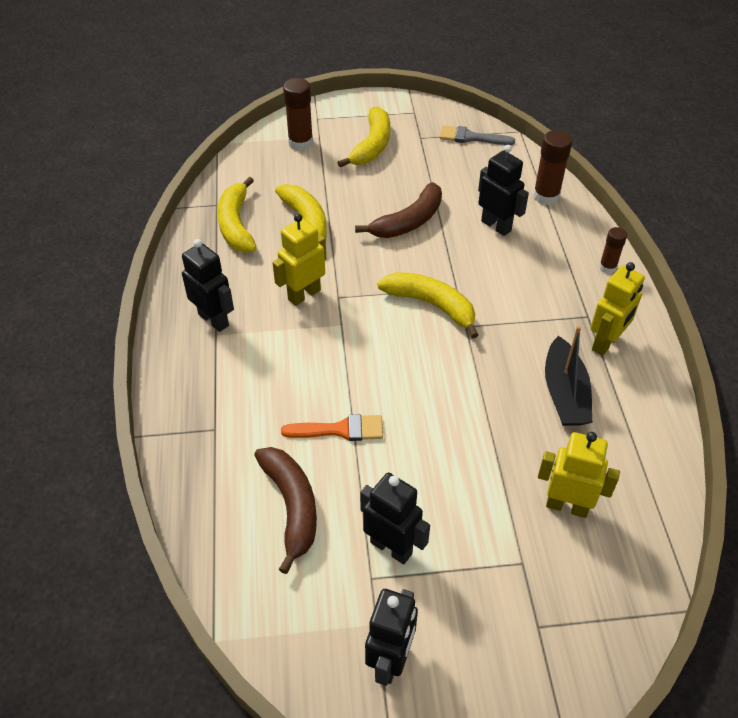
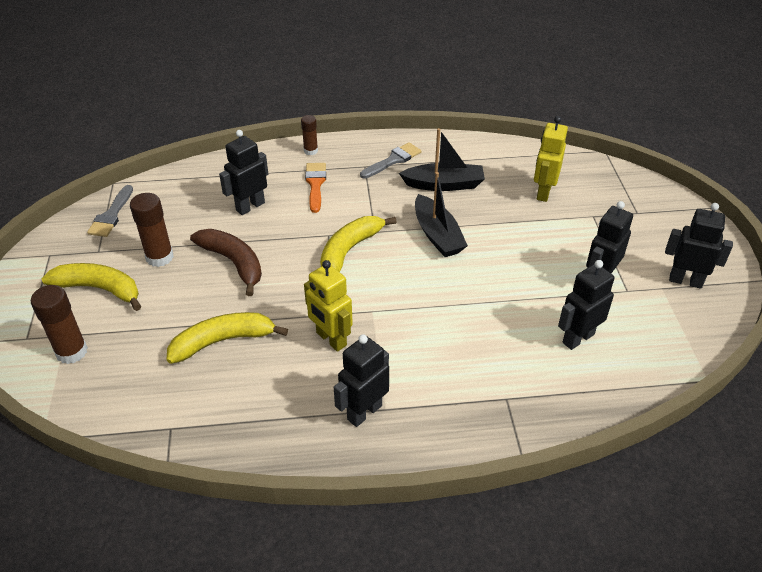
camera: 90 degrees left, 5 degrees down
yellow banana [217,177,257,253] -> none
brown banana [254,447,317,574] -> black robot [558,260,614,350]
orange brush [281,414,383,441] -> orange brush moved to [305,163,326,213]
brown glue stick [533,130,572,205] -> brown glue stick moved to [130,193,174,267]
yellow robot [590,262,645,356] -> grey brush [360,142,422,179]
none -> black boat [415,172,468,257]

